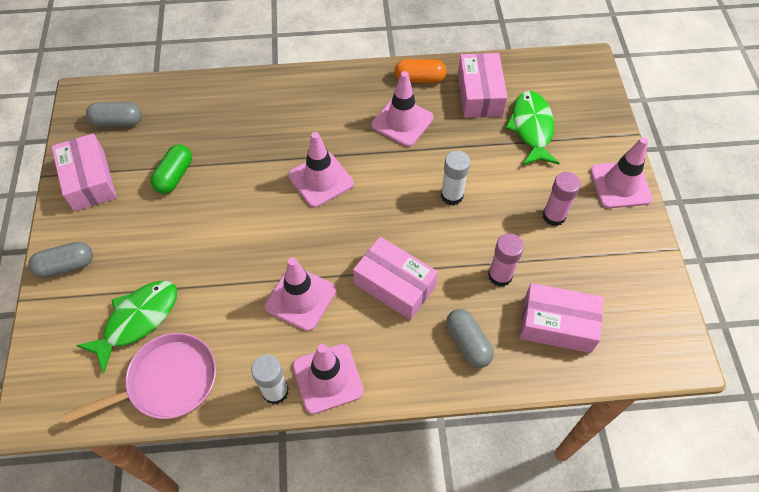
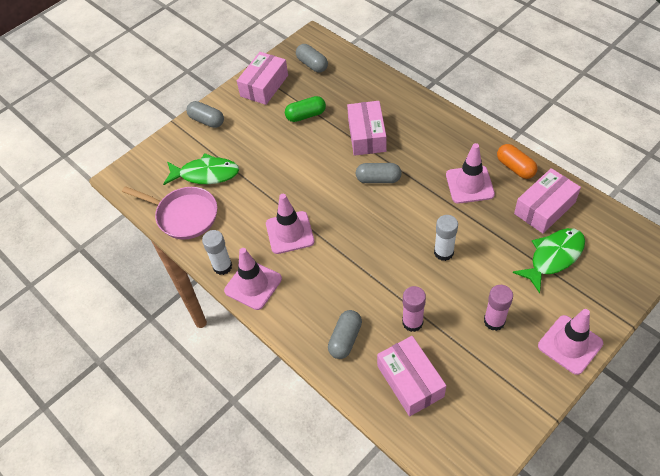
camera: 55 degrees right, 5 degrees down
pink traffic cone [288,132,353,207] -> grey capsule [356,163,402,183]
pink box [353,237,438,320] -> pink box moved to [347,101,386,156]

